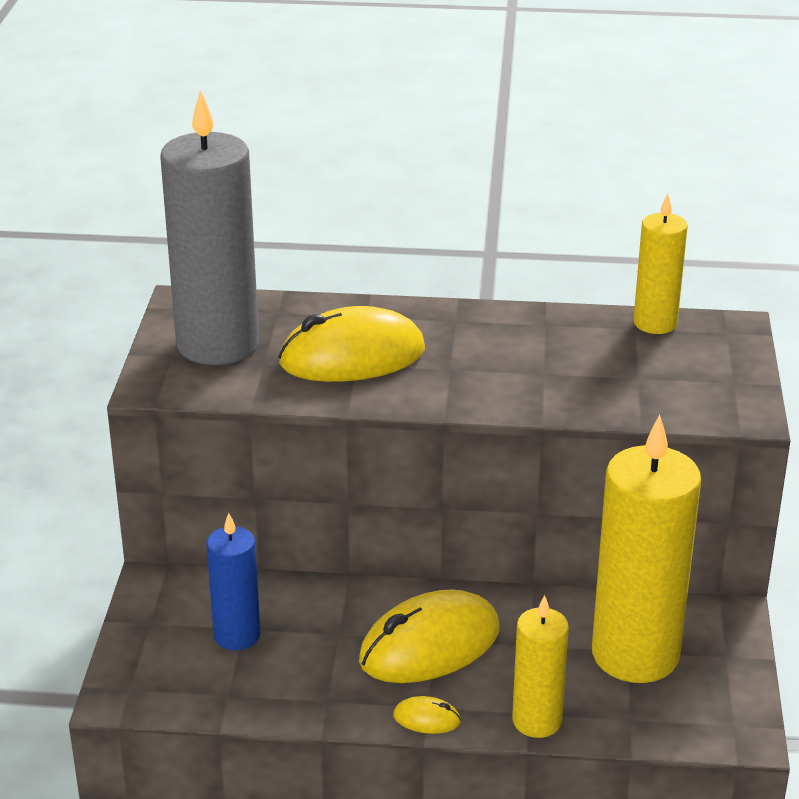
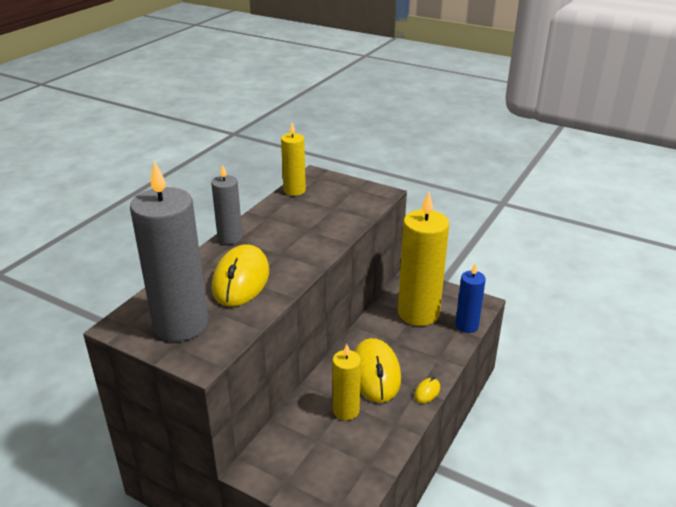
camera: 65 degrees left, 0 degrees up
blue candle [206,513,261,650] -> blue candle moved to [455,263,486,333]
yellow candle [512,595,569,738] -> yellow candle moved to [333,344,361,420]
none -> grey candle [211,164,243,244]

